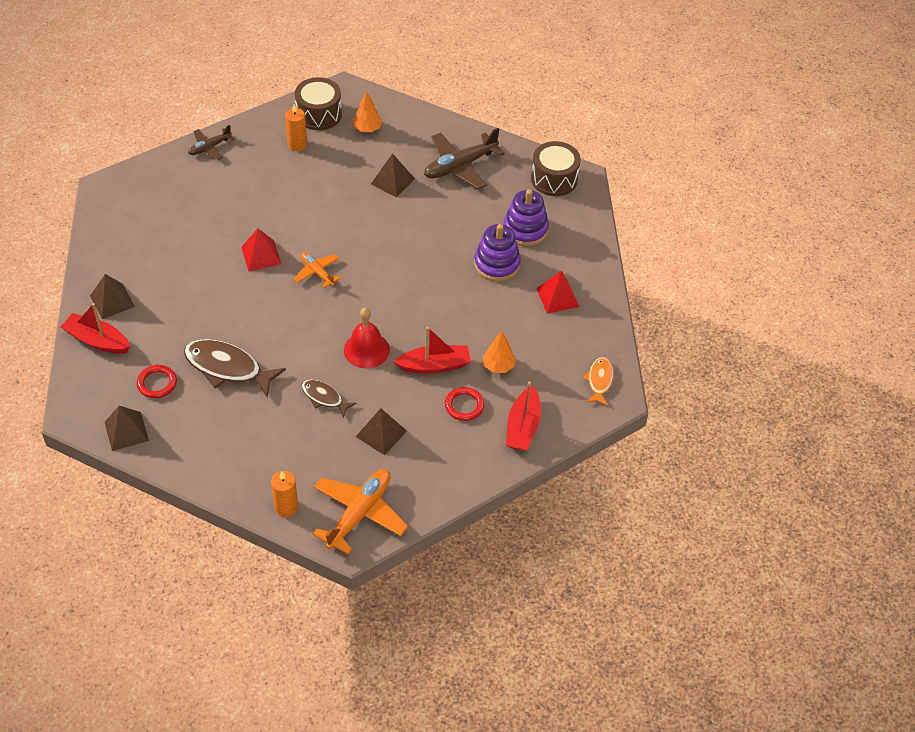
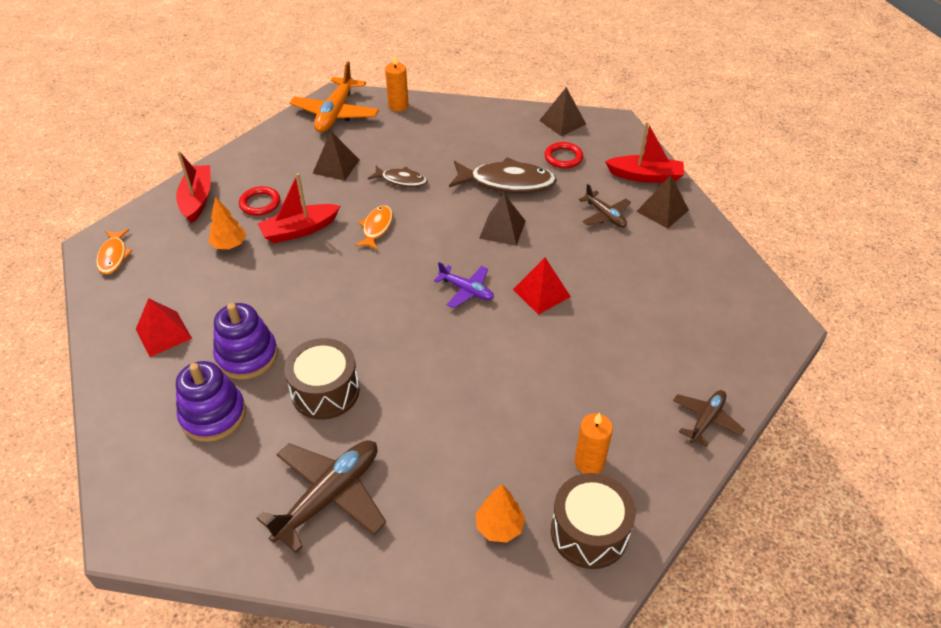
camera: 165 degrees right, 5 degrees down
orange plane [293,252,341,288] -> purple plane [434,262,494,308]
red bell [344,308,390,368] -> orange fish [355,205,393,250]
brown pyramid [371,153,415,197] -> brown pyramid moved to [479,194,525,246]
brown drum [531,141,581,196] -> brown drum moved to [284,338,360,420]
none -> brown plane [579,184,631,228]

